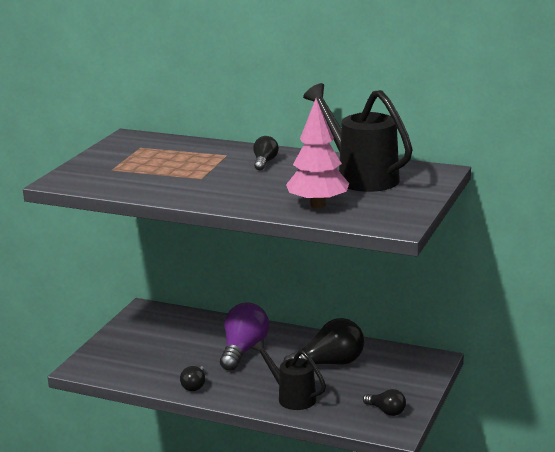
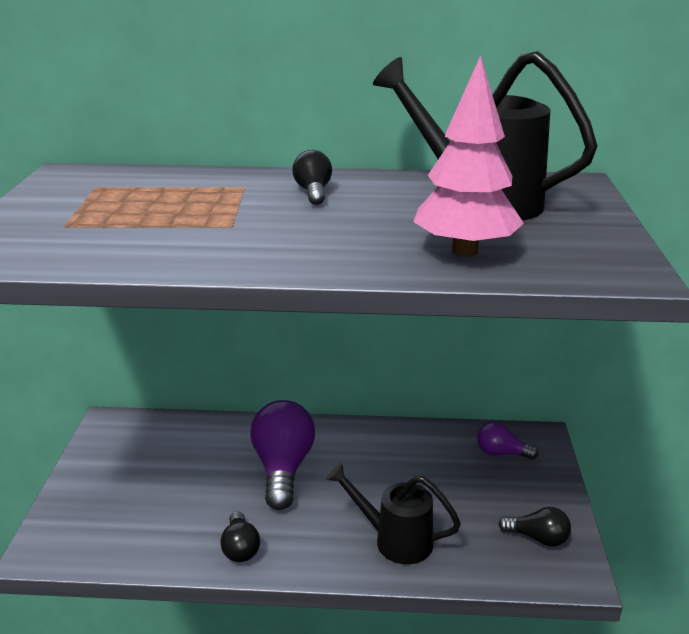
camera: 20 degrees left, 5 degrees up
black light bulb [283,318,364,365] -> none
none -> purple light bulb [477,422,539,459]

